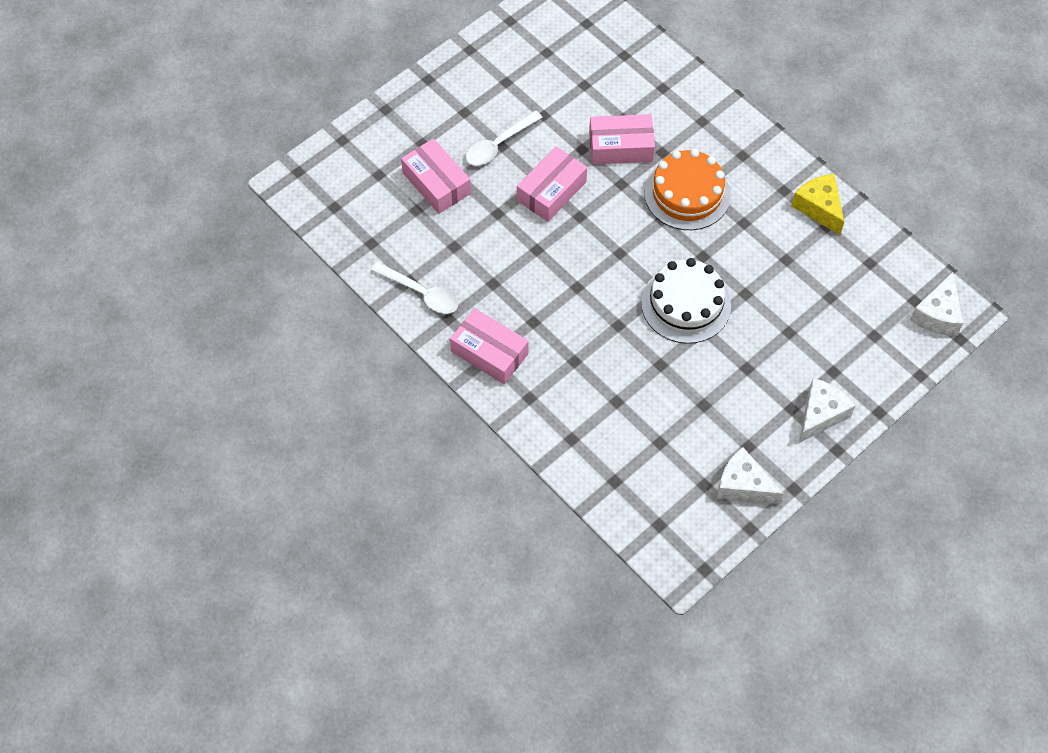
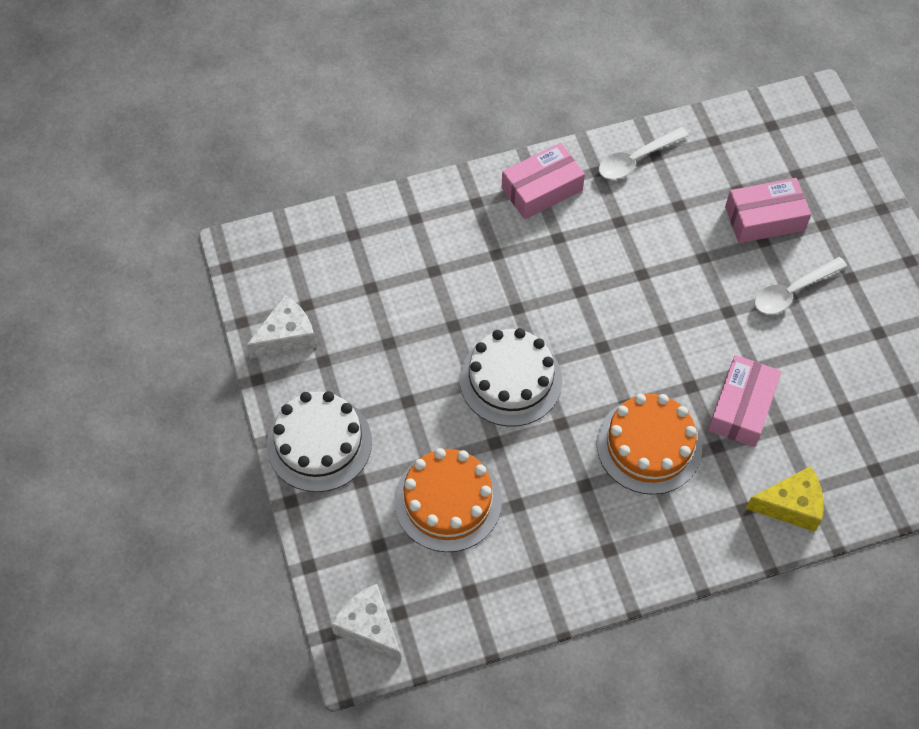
camera: 115 degrees right, 0 degrees up
white spoon [466,110,543,166] -> white spoon turned 105 degrees counterclockwise [755,257,847,314]
pink box [517,146,587,222] -> none
yellow cheese [792,174,844,235] -> yellow cheese moved to [745,466,824,532]
white cheese [799,378,855,443] -> white cake [267,391,372,492]
none -> orange cake [394,448,502,552]

